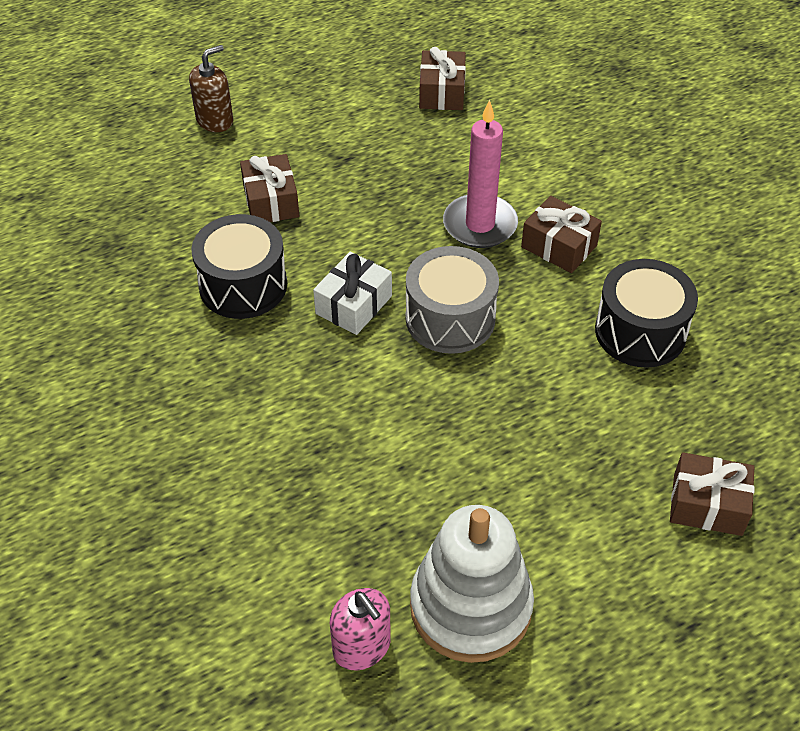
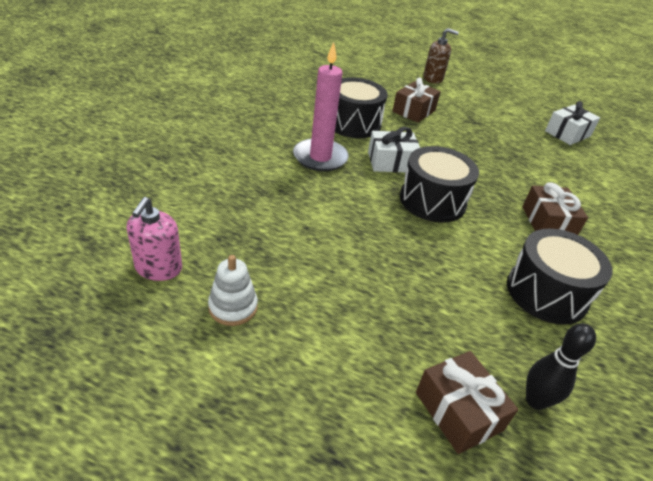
camera: 45 degrees right, 10 degrees down
grey drum [405,246,499,354] -> black drum [400,146,479,223]
white stacking toy [410,505,534,663] -> white stacking toy [208,255,258,326], size x0.48
brown gift [419,47,466,110] -> white gift [545,101,600,145]
pink candle [443,100,518,248] -> pink candle moved to [293,42,349,172]
none -> black bowling pin [526,323,596,410]

